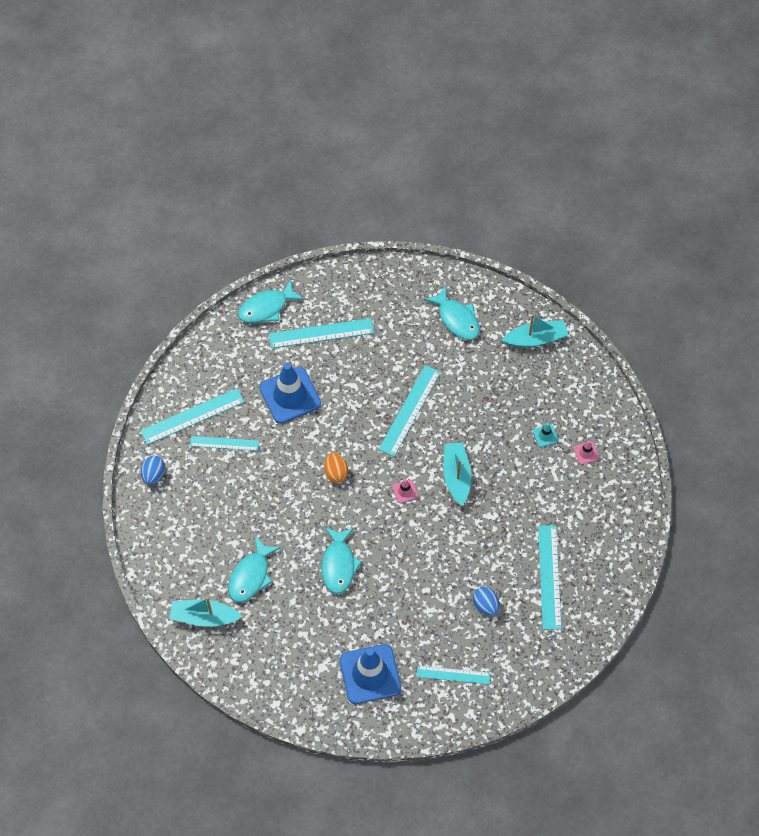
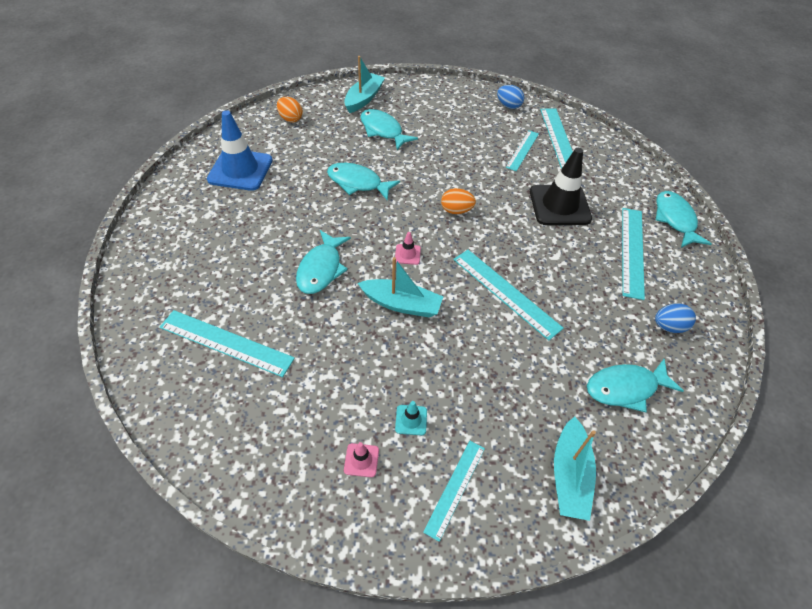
camera: 110 degrees right, 10 degrees down
blue traffic cone [259,363,321,424] -> black traffic cone [530,148,592,225]
turquoise ruler [417,665,490,684] -> turquoise ruler moved to [423,441,485,542]
blue egg [473,587,499,616] -> blue egg moved to [655,303,696,333]
none -> orange egg [277,97,303,122]
none -> turquoise fish [296,230,351,294]

